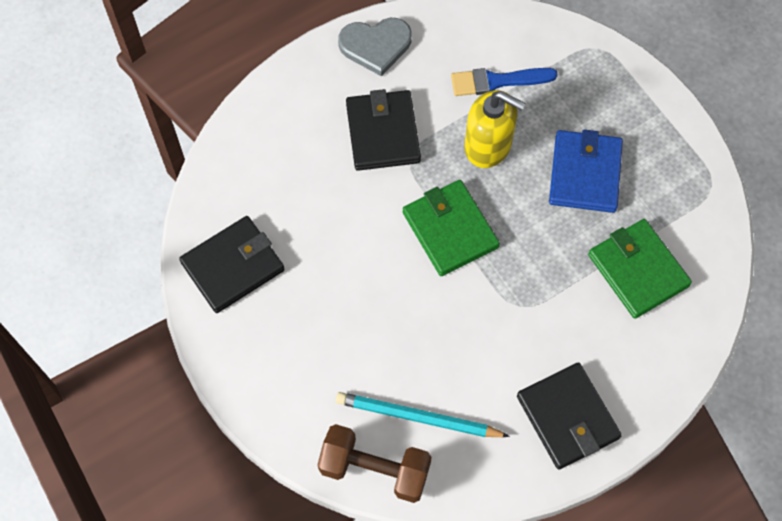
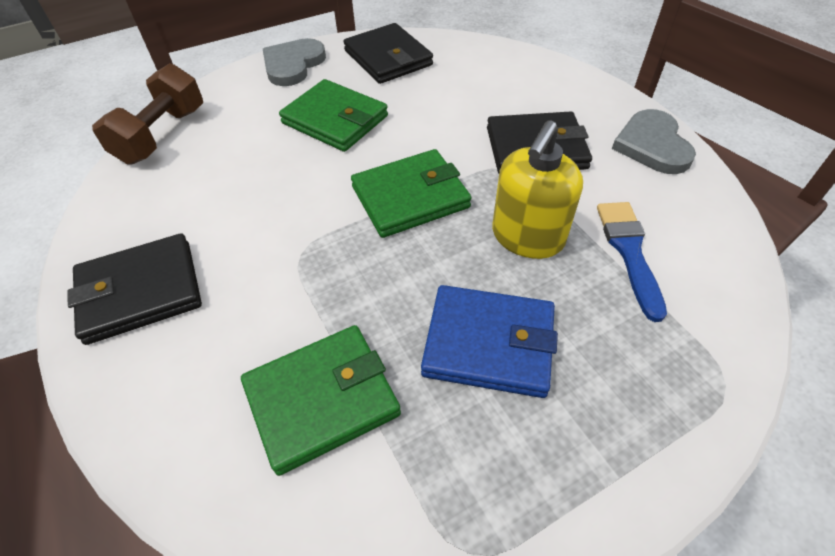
camera: 95 degrees right, 15 degrees down
turquoise pencil [336,392,510,437] -> none
none -> grey heart [263,38,326,86]
none -> green wallet [279,79,388,152]

